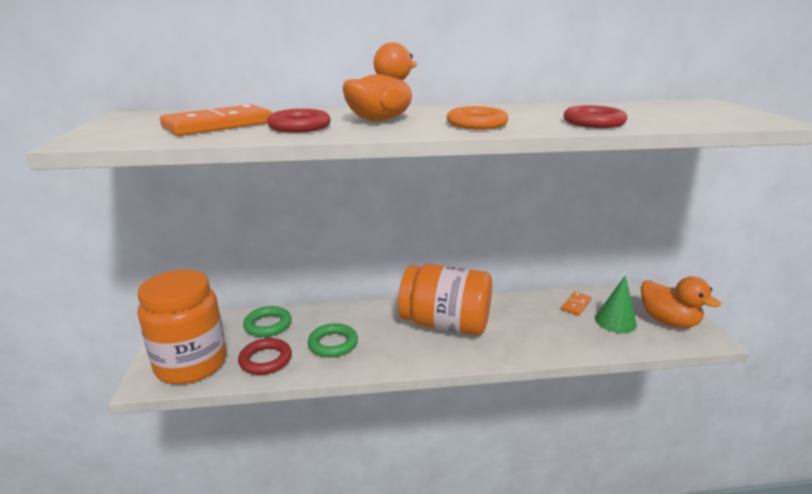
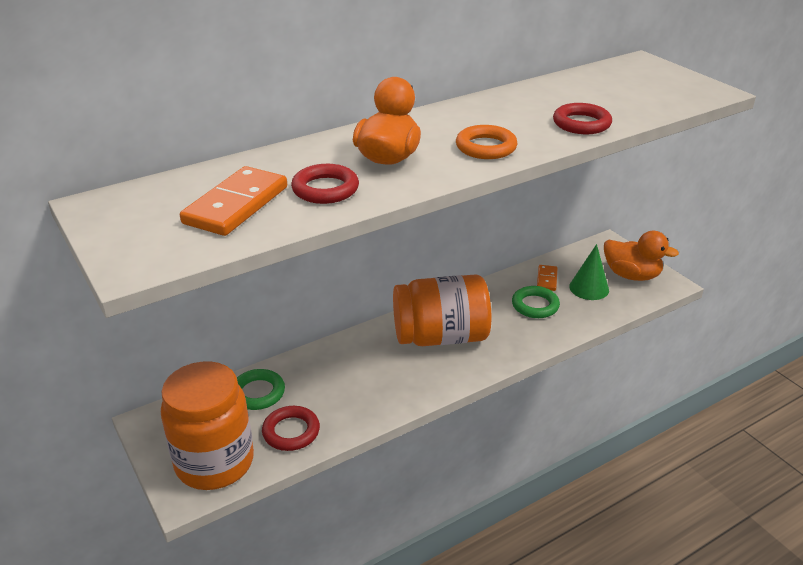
camera: 25 degrees left, 10 degrees up
green ring [308,323,358,357] -> green ring moved to [512,286,560,318]

